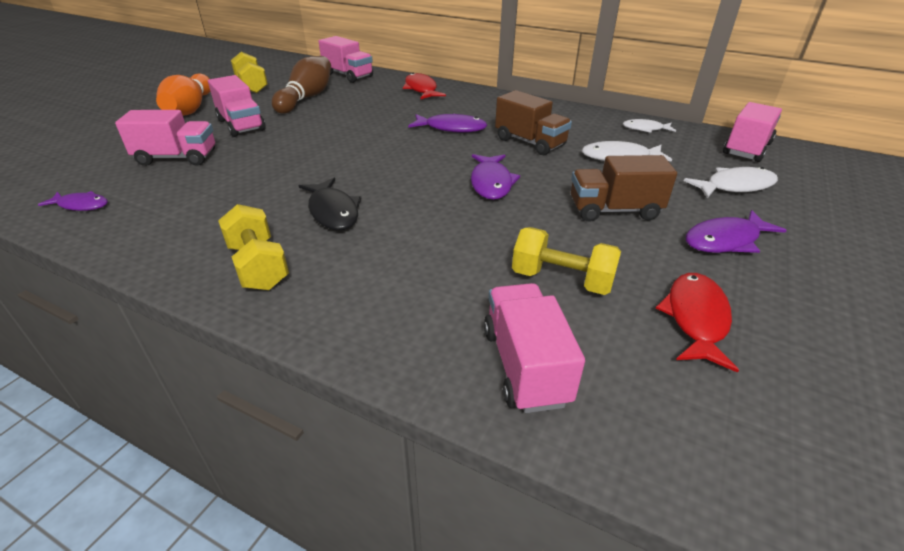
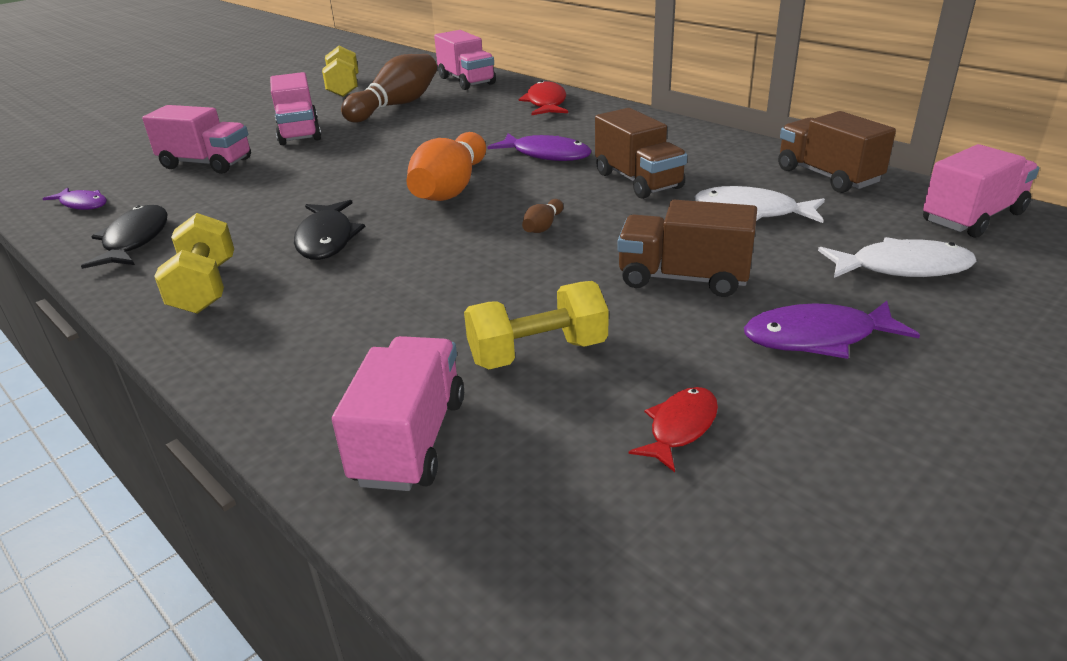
camera: 20 degrees right, 5 degrees down
orange bowling pin [156,74,210,116] -> orange bowling pin moved to [406,132,486,201]
purple fish [471,154,520,200] -> brown bowling pin [522,199,563,233]
yellow dumbbell [512,227,621,295] -> yellow dumbbell turned 60 degrees counterclockwise [464,281,609,369]
white fish [623,119,676,133] -> brown truck [778,111,896,193]
red fish [656,273,739,373] -> red fish [629,387,718,472], size x0.65
none -> black fish [81,205,168,269]

